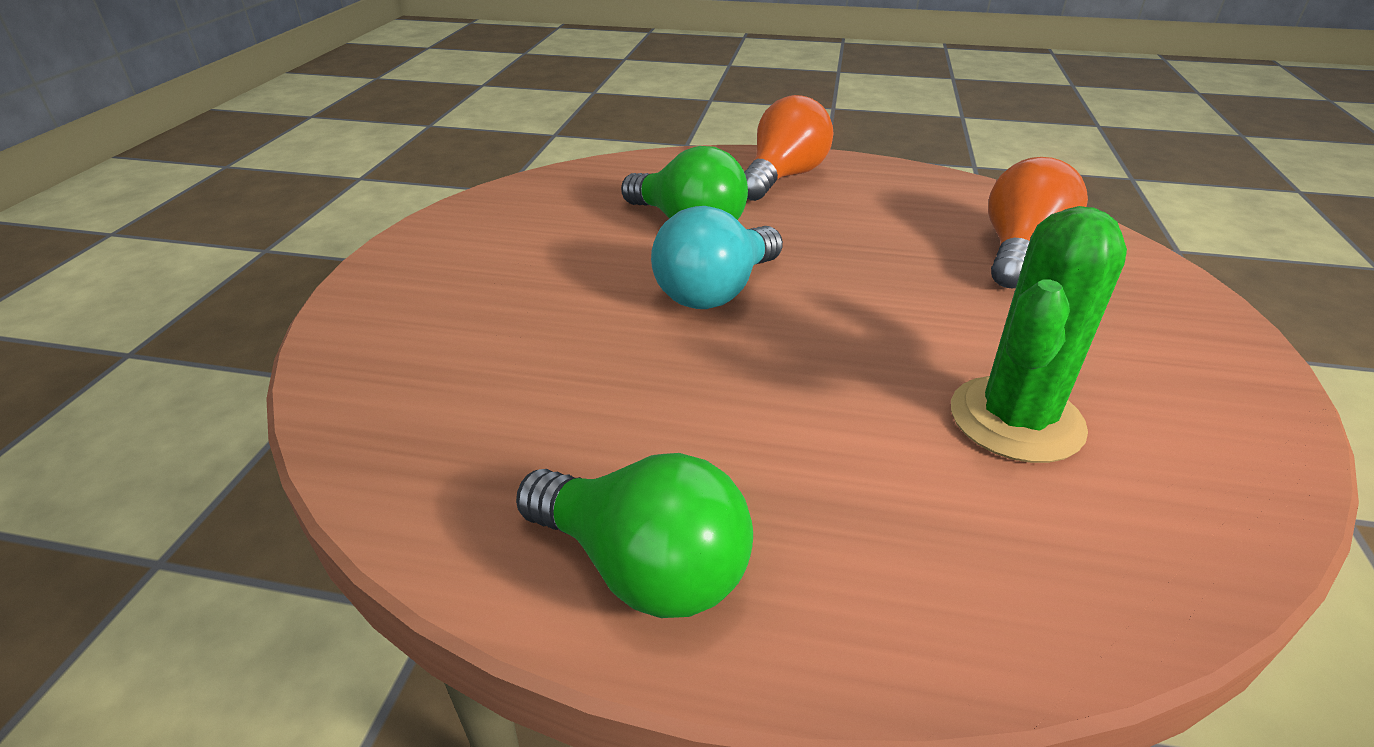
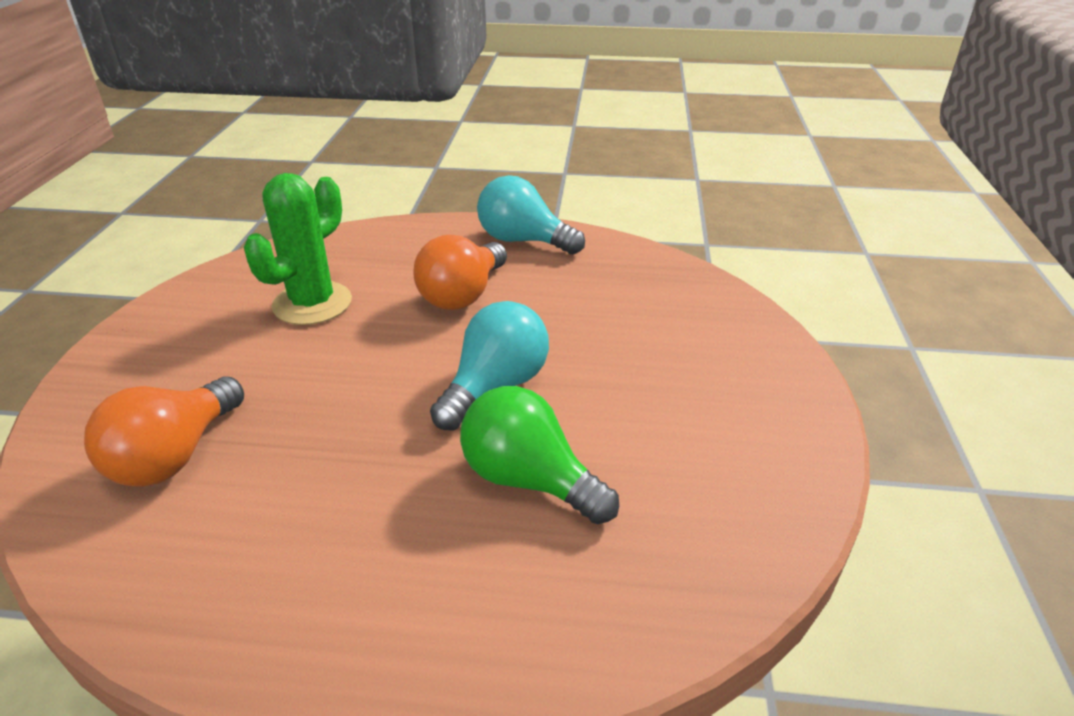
camera: 175 degrees right, 0 degrees up
green light bulb [516,453,753,618] -> turquoise light bulb [477,175,585,255]
orange light bulb [744,95,833,201] -> orange light bulb moved to [413,235,507,310]

